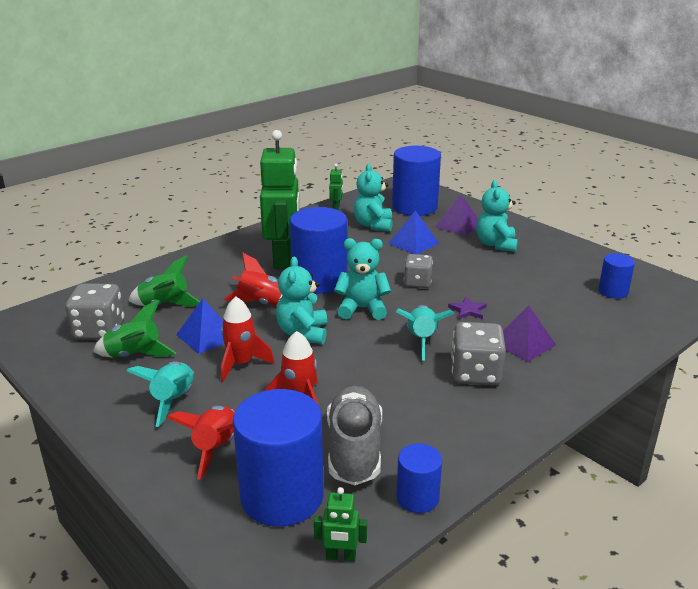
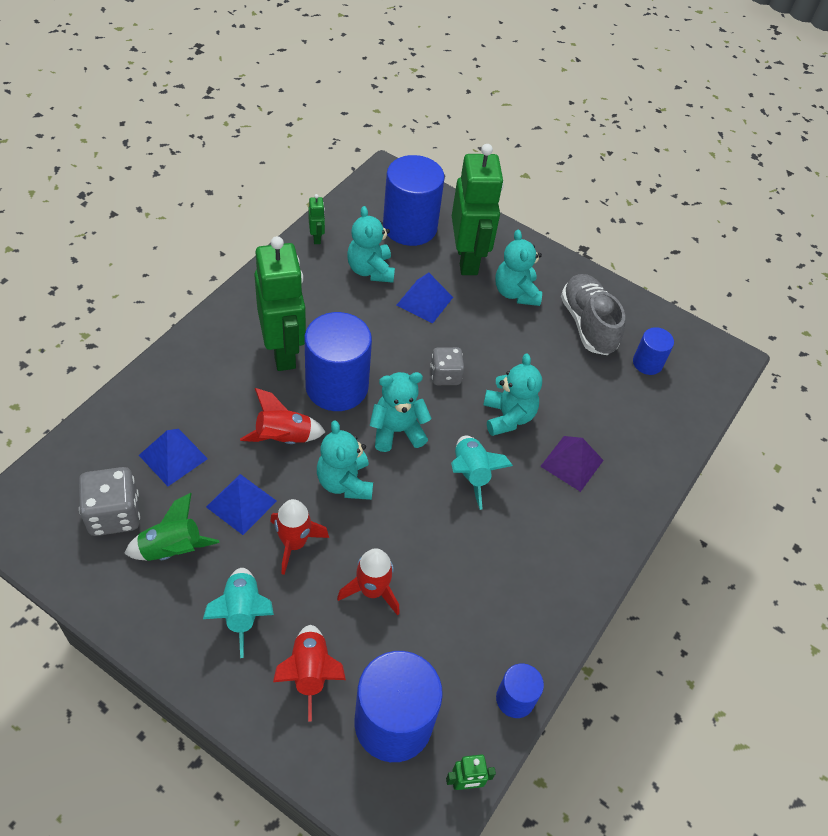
camera: 20 degrees left, 25 degrees up
green rocket [128,255,200,307] -> blue pyramid [139,429,208,486]
grey shoe [327,386,382,485] -> grey shoe moved to [561,274,625,355]
purple pyramid [435,194,478,236] -> green robot [452,144,504,275]
purple star [448,297,487,319] -> turquoise teddy bear [483,354,542,436]
grey dice [451,322,506,385] -> none

